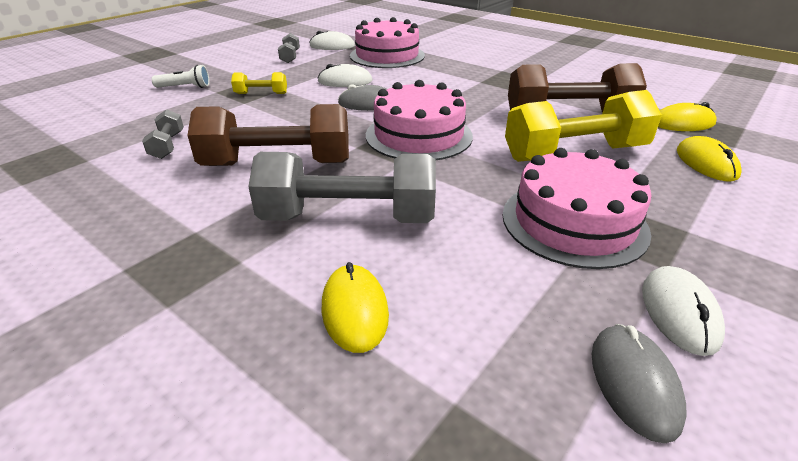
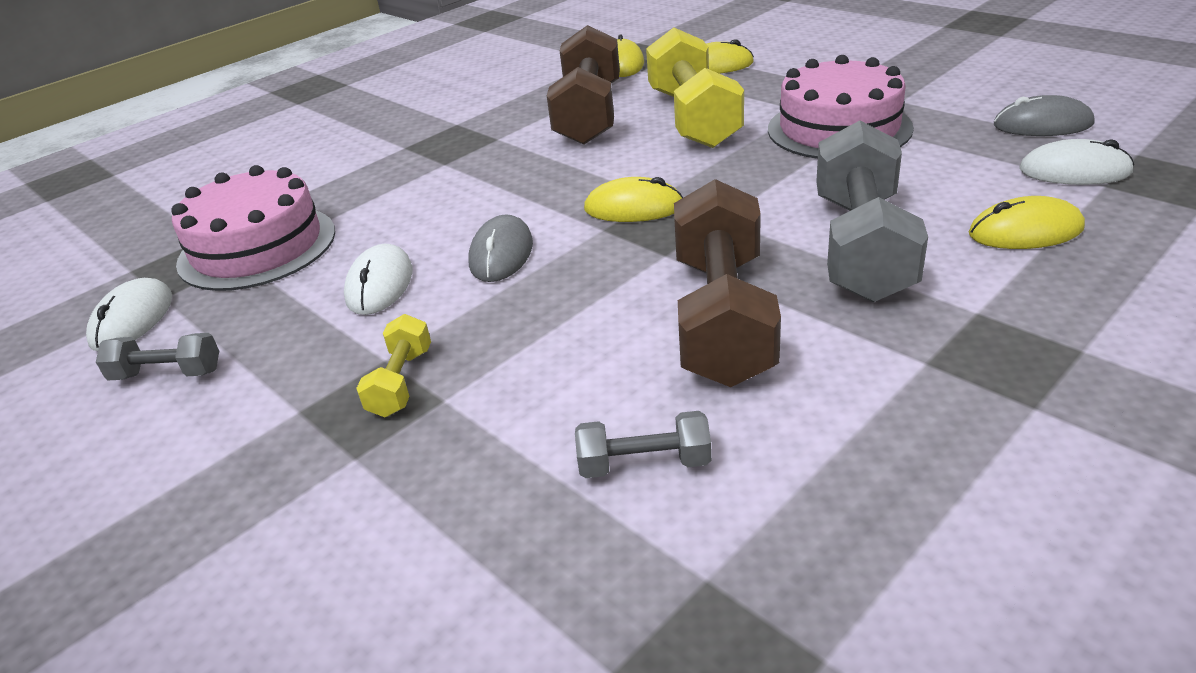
camera: 80 degrees left, 0 degrees up
white flashlight [152,65,210,88] -> none
pink cake [366,80,473,160] -> yellow mouse [584,177,683,222]
white mouse [642,266,725,356] -> white mouse moved to [1019,139,1134,185]

